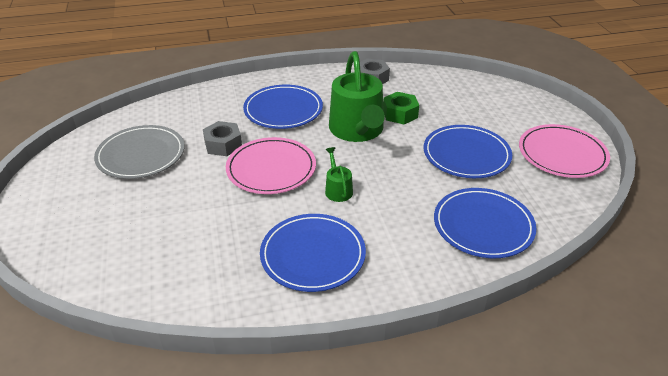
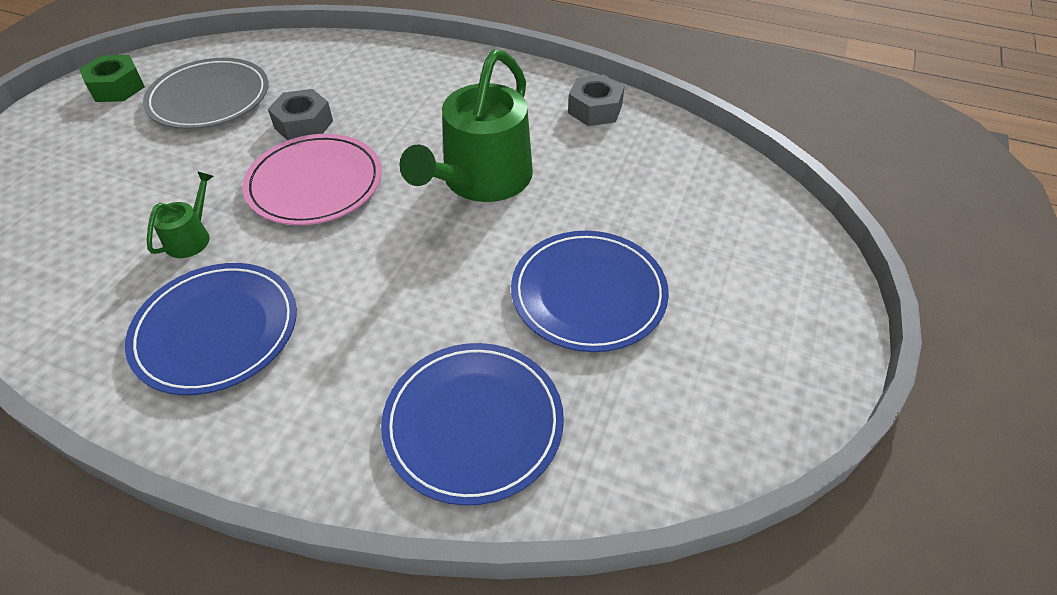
camera: 35 degrees right, 10 degrees up
blue plate [243,85,323,129] -> none
green watering can [325,147,353,202] -> green watering can moved to [147,171,214,258]
green nut [383,92,419,124] -> green nut moved to [79,55,145,102]
pink plate [519,124,610,178] -> none

